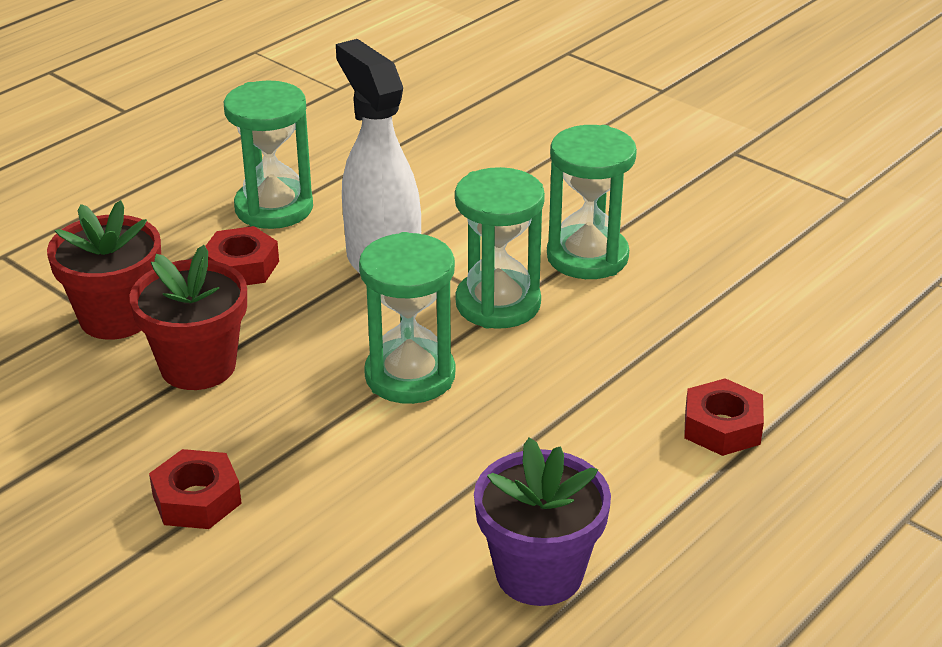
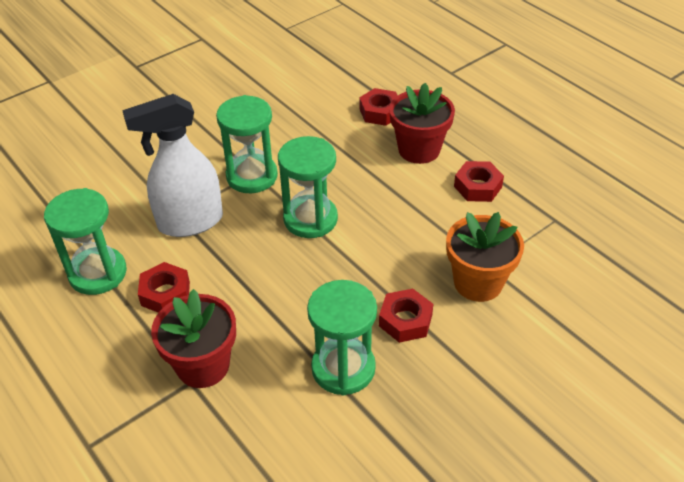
camera: 80 degrees left, 10 degrees up
red flower pot [130,245,247,390] -> red flower pot moved to [389,83,455,164]
purple flower pot [474,438,611,606] -> red nut [454,161,504,202]
green hourglass [547,125,637,279] -> green hourglass moved to [307,280,377,396]
none -> orange flower pot [446,212,524,302]

